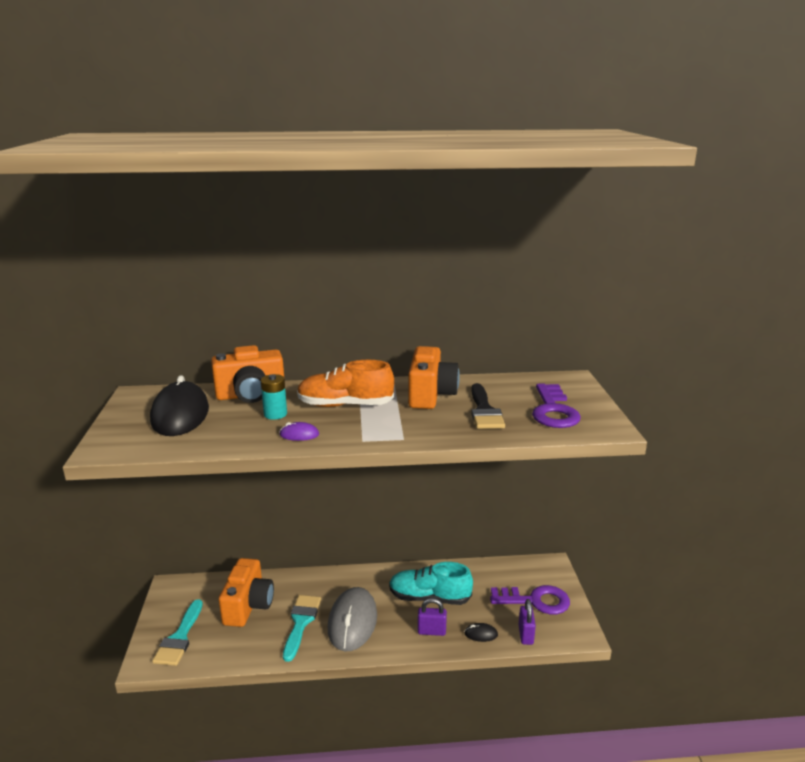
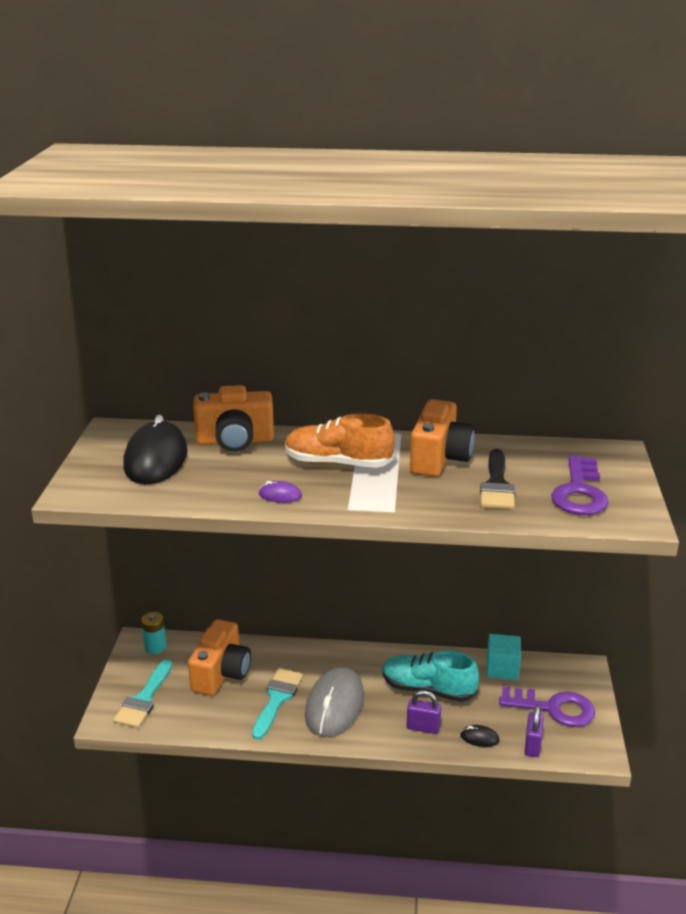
camera: 10 degrees right, 5 degrees up
turquoise battery [261,374,287,420] -> turquoise battery moved to [141,612,166,654]
none -> turquoise cube [486,634,521,680]

